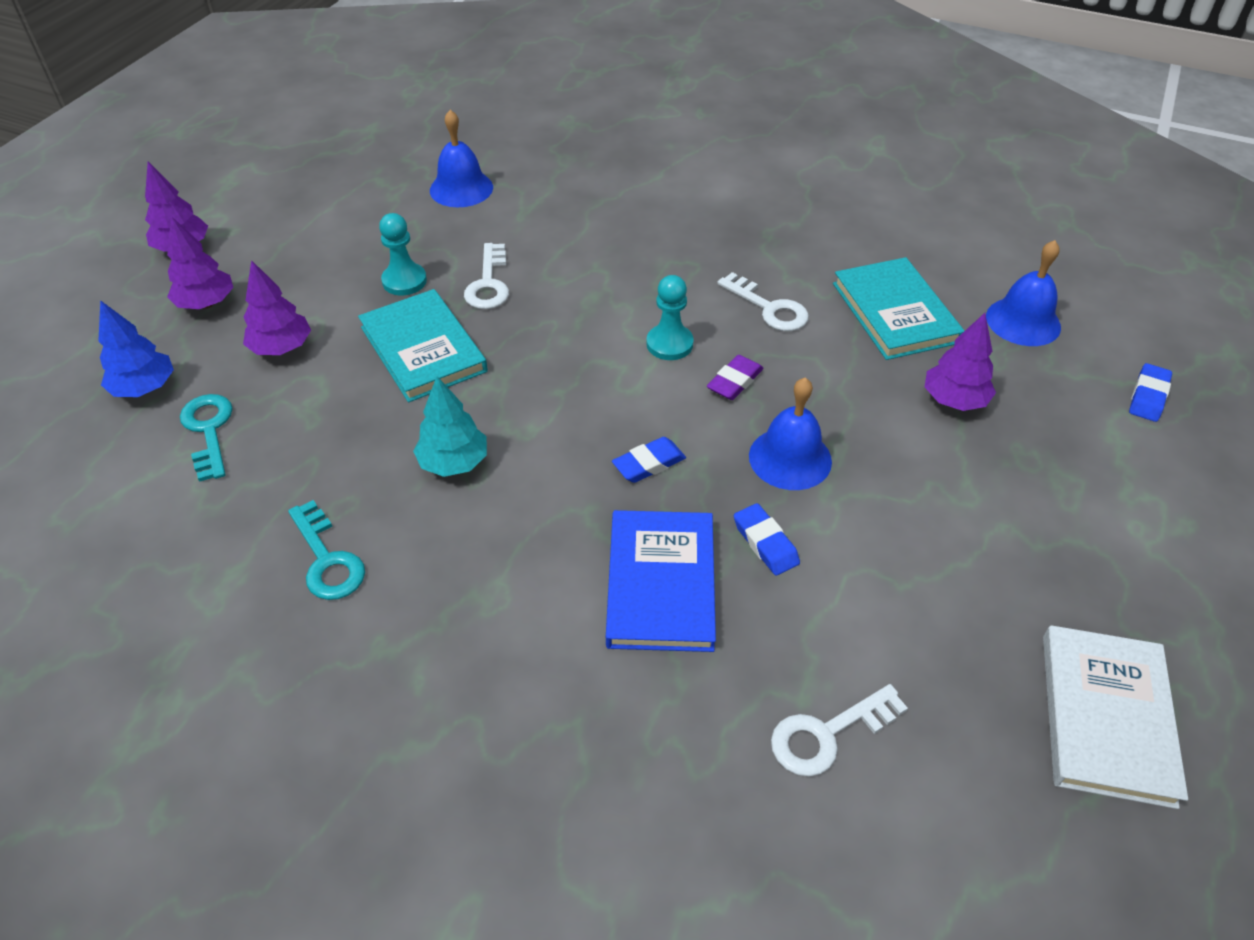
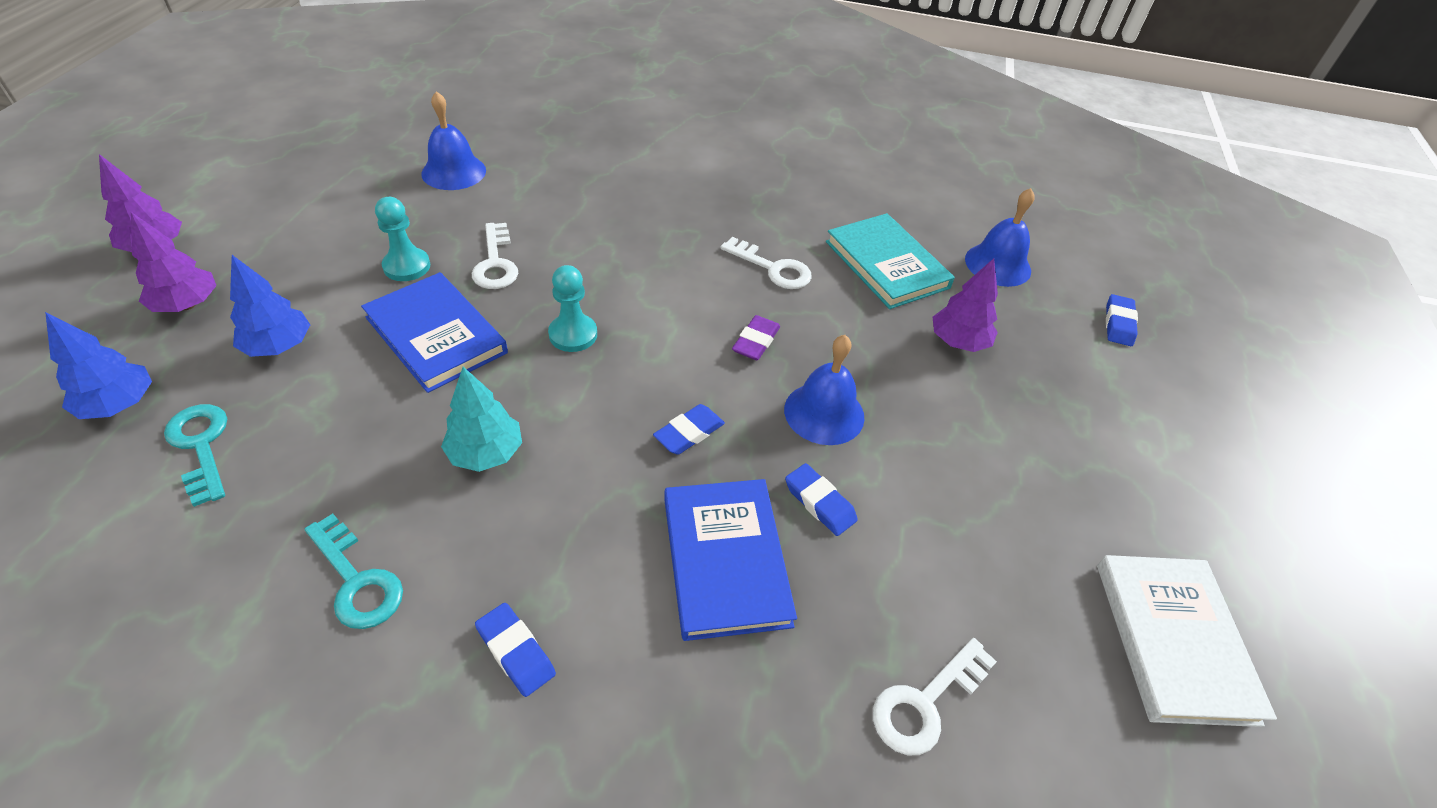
camera: 15 degrees left, 0 degrees up
purple tree [243,260,311,355] -> blue tree [230,255,310,357]
turquoise book [358,289,488,402] -> blue book [361,272,508,393]
turquoise pawn [646,275,694,360] -> turquoise pawn moved to [548,265,597,352]
none -> blue eraser [475,603,556,697]

